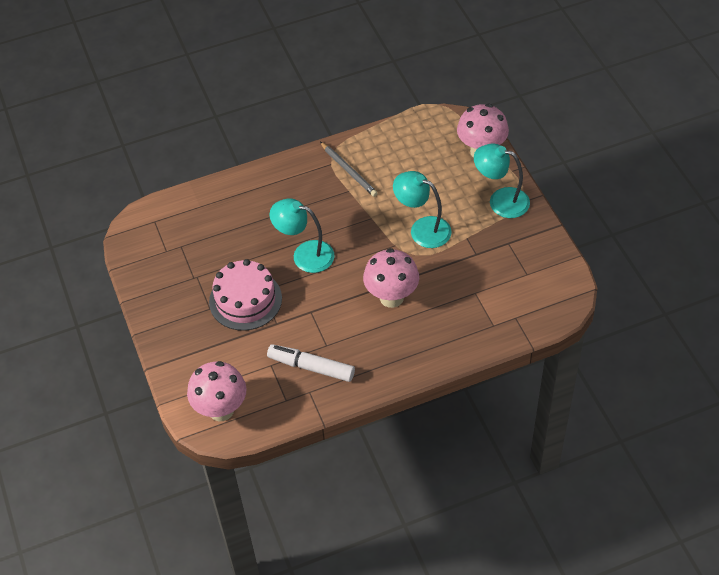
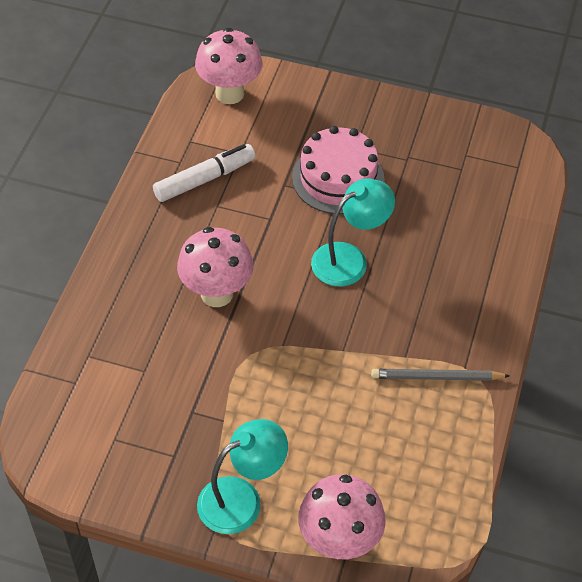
camera: 125 degrees right, 0 degrees up
turquoise lamp [393,171,452,248] -> none

